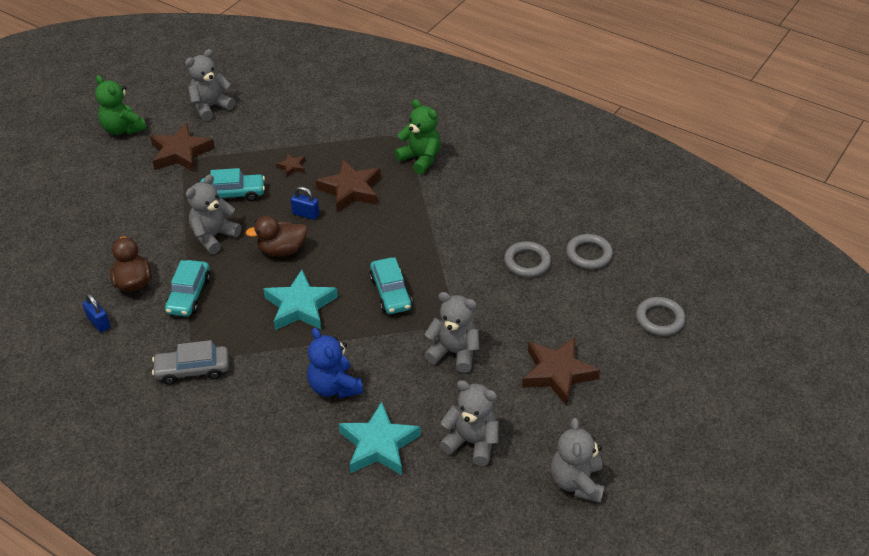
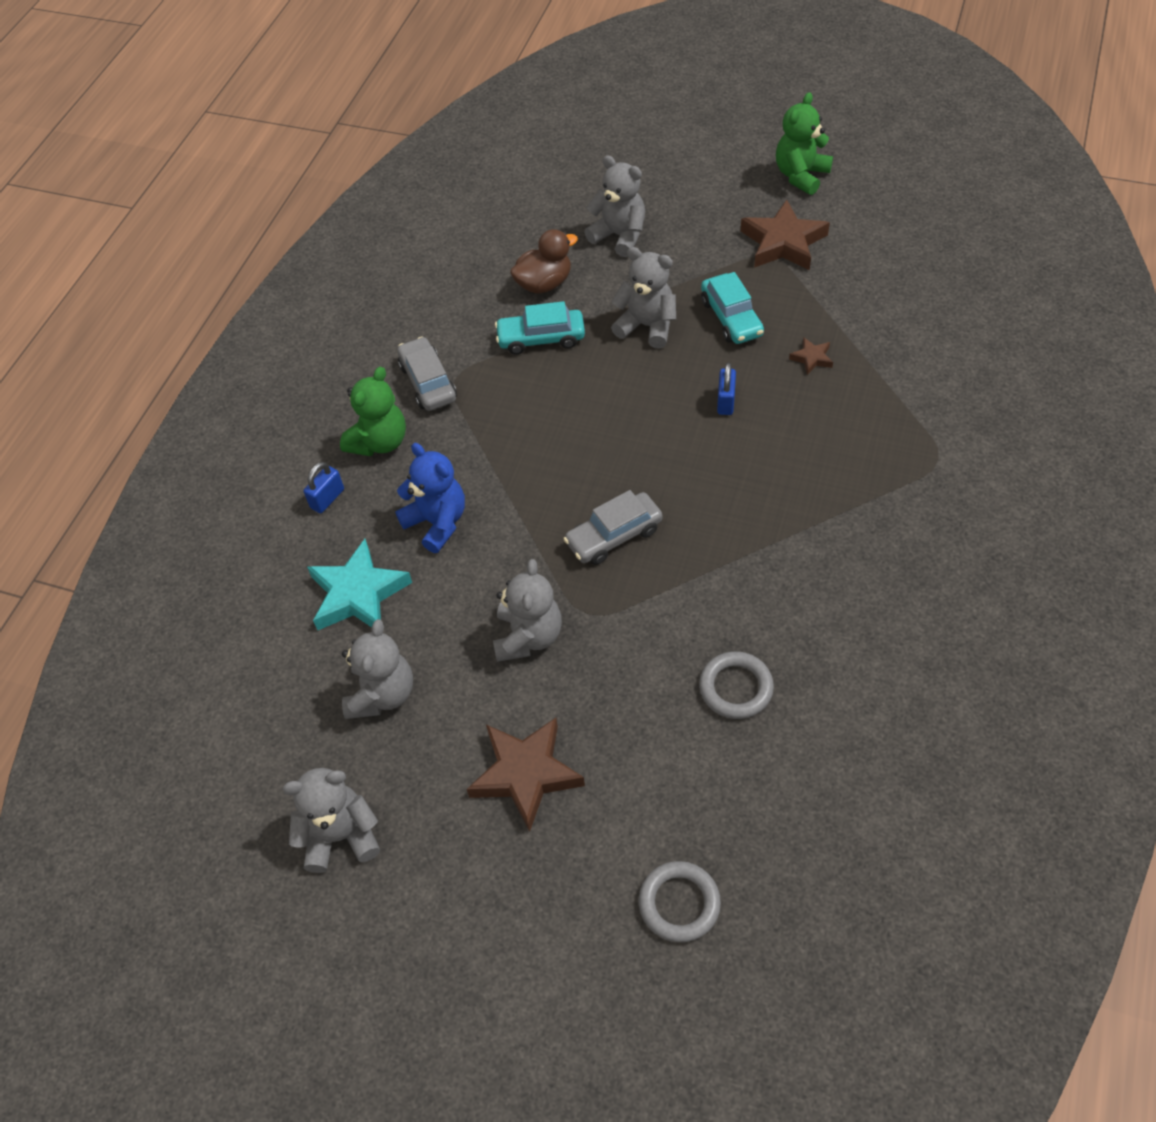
camera: 80 degrees right, 10 degrees up
blue padlock [82,294,110,332] -> blue padlock moved to [303,462,344,513]
grey teddy bear [185,49,235,121] -> grey teddy bear moved to [584,155,645,257]
brown duck [246,216,307,257] -> none
turquoise star [263,270,338,330] -> none
blue teddy bear [307,328,363,398] -> blue teddy bear turned 90 degrees clockwise [395,443,465,553]
brown star [315,159,381,212] -> none
turquoise car [369,257,412,314] -> grey car [563,490,663,565]
green teddy bear [394,99,441,174] -> green teddy bear moved to [340,367,406,456]
grey ring [566,234,613,269] -> none

